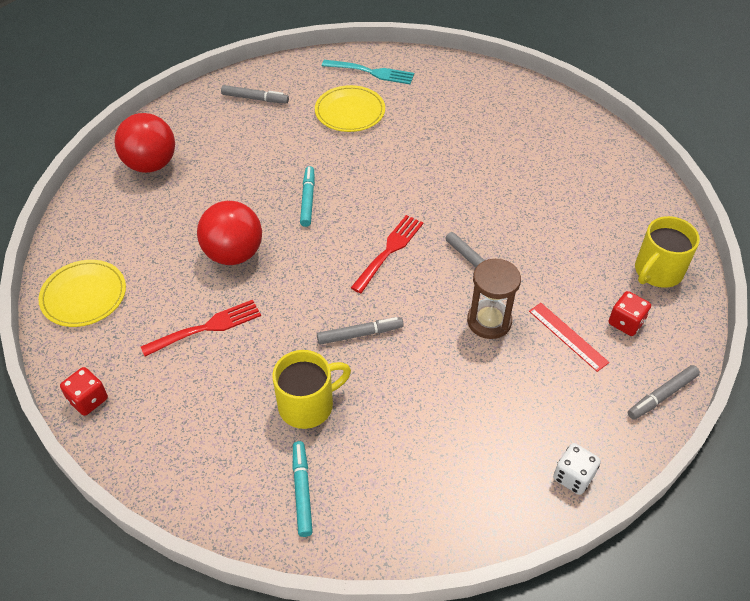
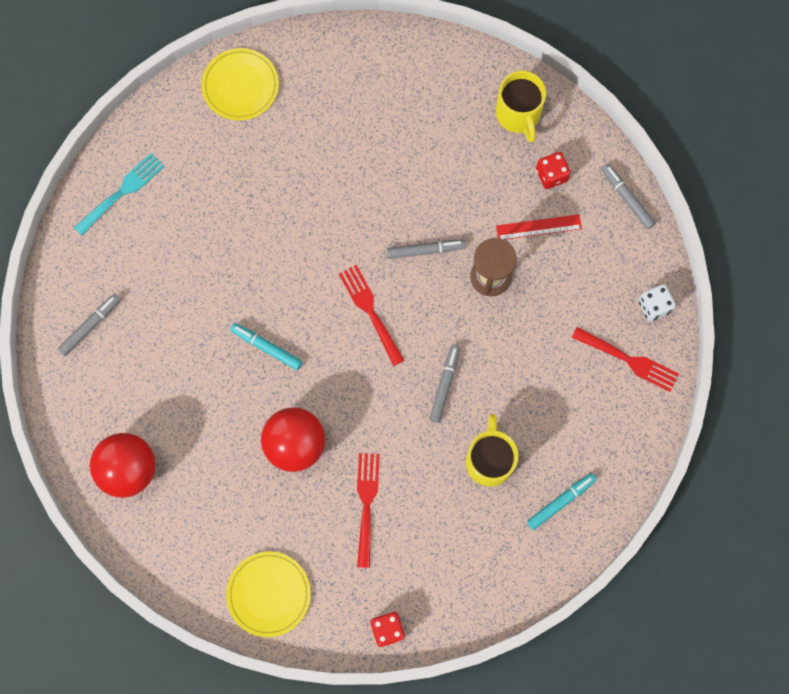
camera: 60 degrees left, 25 degrees up
turquoise marker [293,441,313,537] -> turquoise marker turned 120 degrees clockwise [527,473,597,530]
yellow plate [315,85,385,132] -> yellow plate moved to [201,48,279,120]
grey marker [628,365,700,420] -> grey marker turned 150 degrees clockwise [601,164,656,229]
none -> red fork [572,327,679,392]

